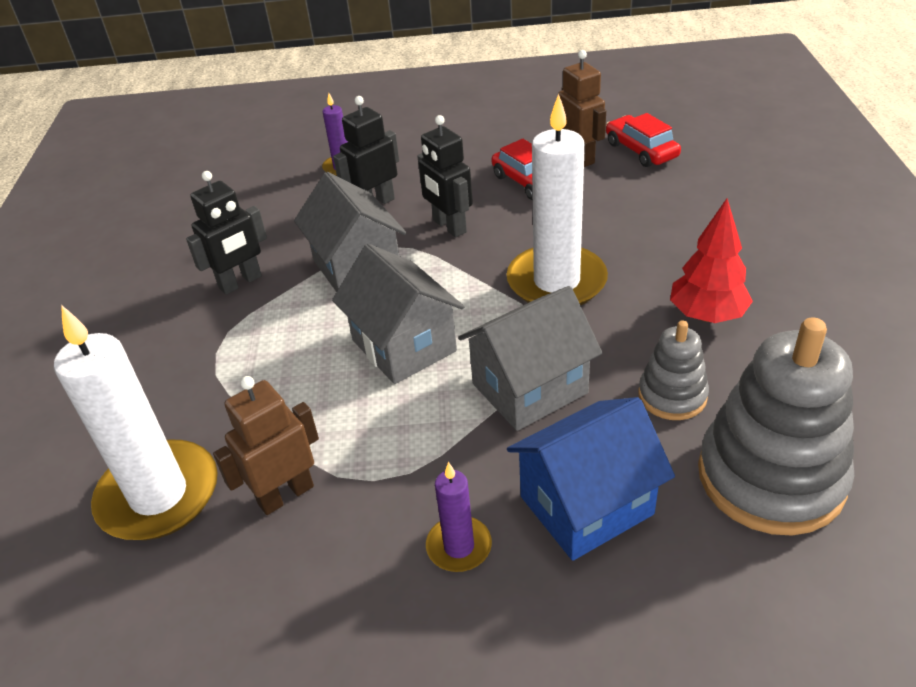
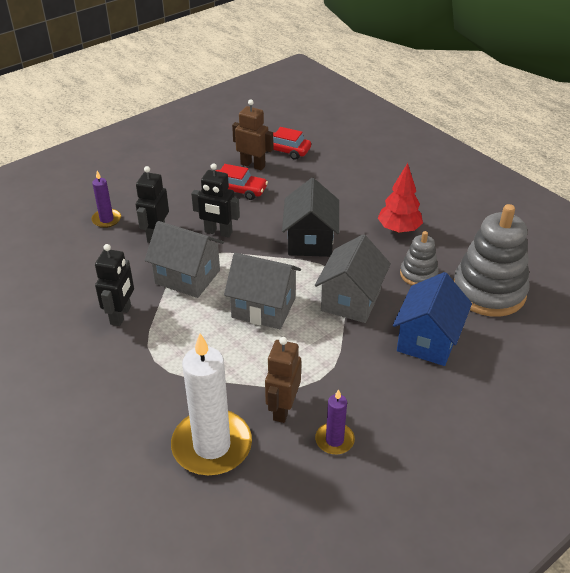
camera: 40 degrees left, 0 degrees up
purple candle [426,462,492,572] -> purple candle moved to [315,389,355,455]
white candle [507,94,608,305] -> black house [282,178,339,257]

